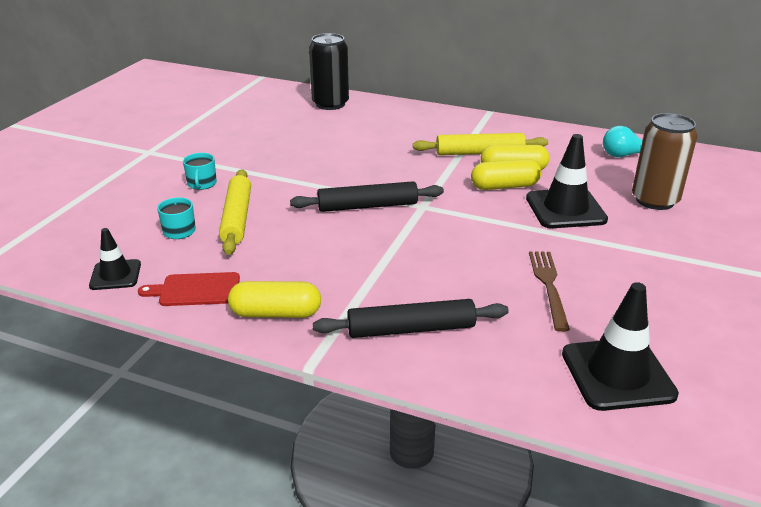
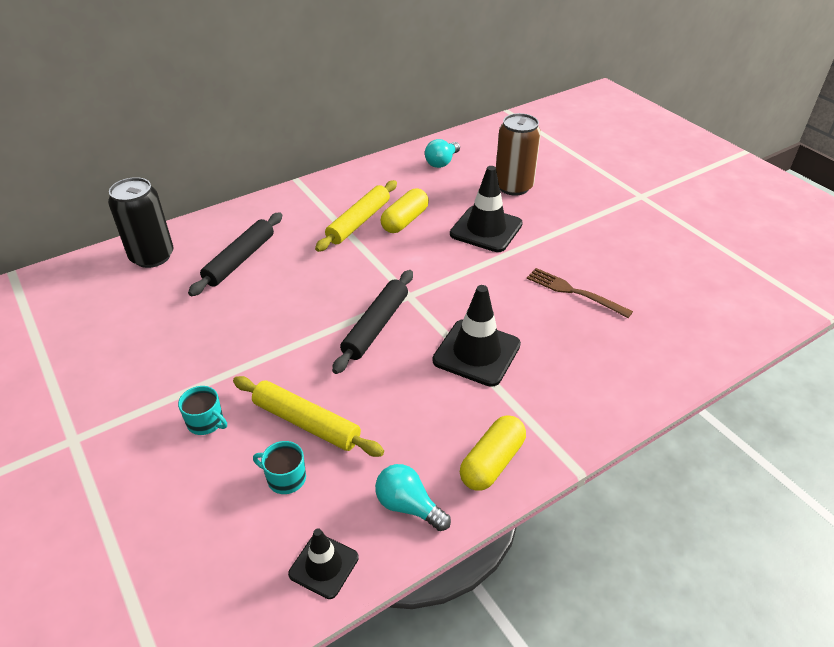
camera: 55 degrees left, 10 degrees up
red cutting board [138,272,240,306] -> turquoise light bulb [375,464,451,531]
black rolling pin [313,299,509,338] -> black rolling pin moved to [188,212,282,296]
yellow capsule [471,159,541,190] -> none
black traffic cone [562,282,679,411] -> black traffic cone moved to [432,285,521,387]

